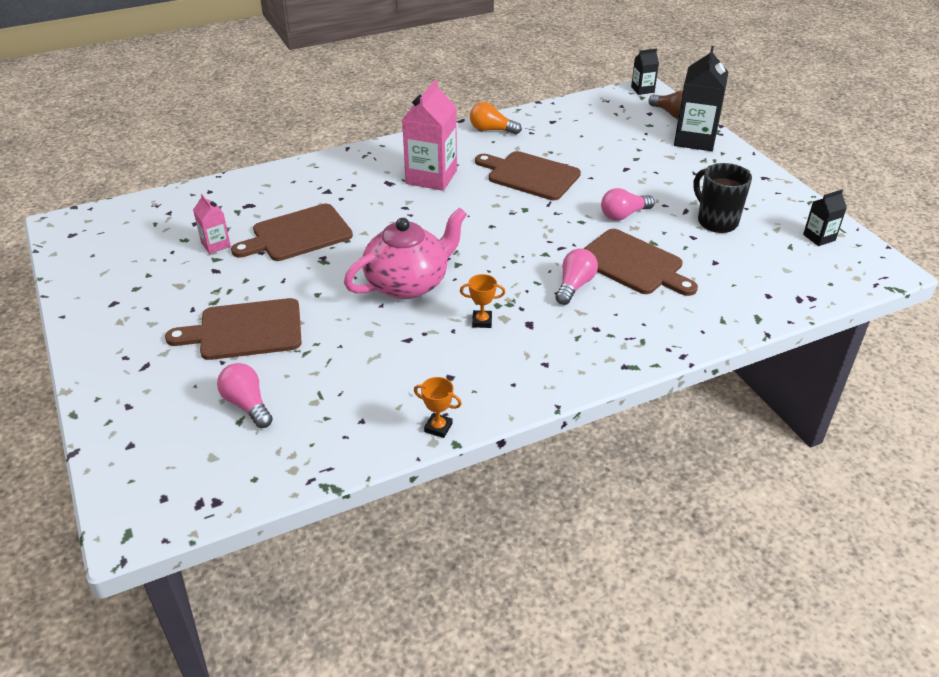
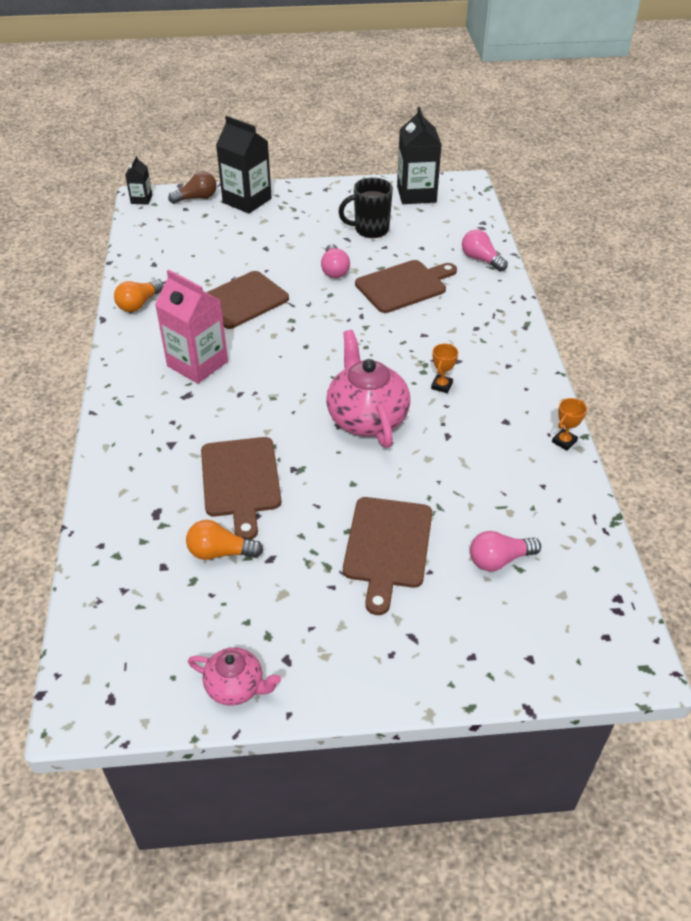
camera: 70 degrees left, 5 degrees up
pink carton [193,194,231,254] -> orange light bulb [186,520,263,560]
pink light bulb [556,248,598,305] -> pink light bulb moved to [462,229,508,271]
black carton [803,190,847,246] -> black carton [397,107,442,204], size x1.96
none -> pink teapot [188,648,281,706]

